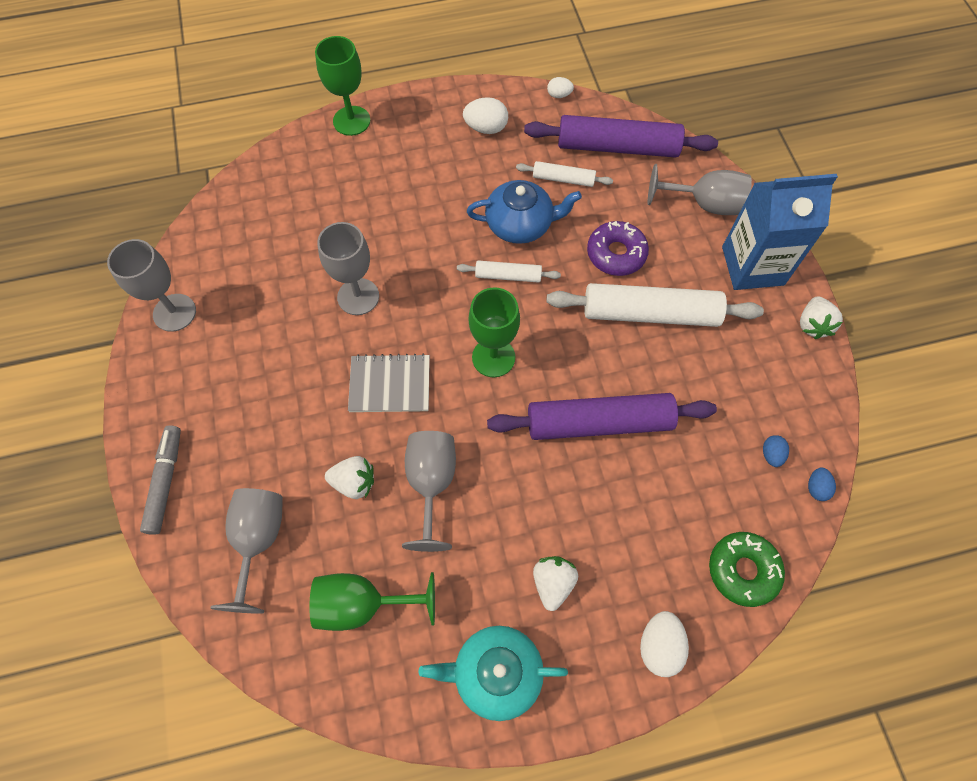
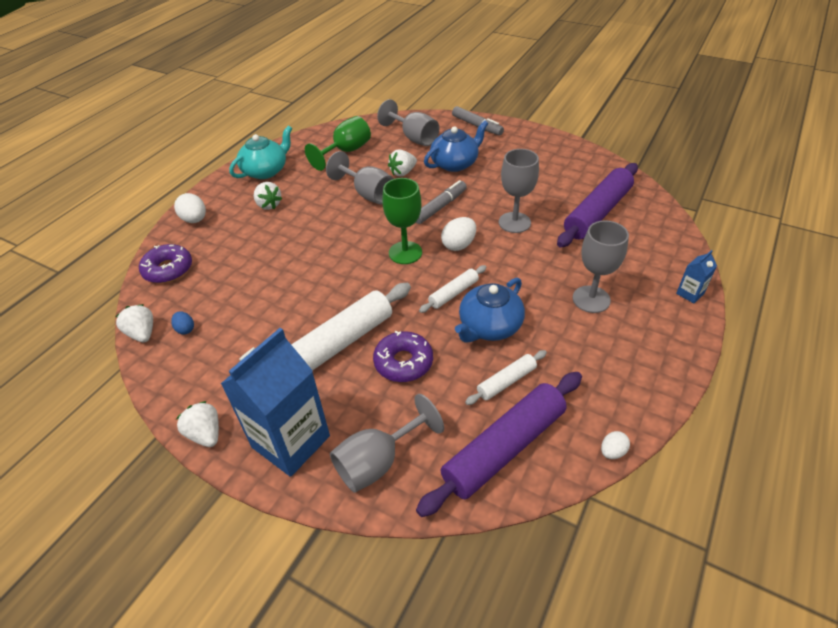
camera: 135 degrees right, 20 degrees down
grey goblet [107,239,196,332] -> grey goblet moved to [573,220,629,313]
green goblet [315,36,370,136] -> blue carton [676,250,717,303]
grey notebook [348,354,430,412] -> grey marker [416,180,467,224]
white egg [463,97,508,134] -> white egg moved to [441,217,476,251]
purple rolling pin [487,393,717,440] -> purple rolling pin moved to [557,163,638,248]
green donut [709,532,785,607] -> purple donut [139,244,192,283]
blue egg [808,468,836,501] -> white strawberry [115,304,153,342]
none -> blue teapot [424,120,488,172]

